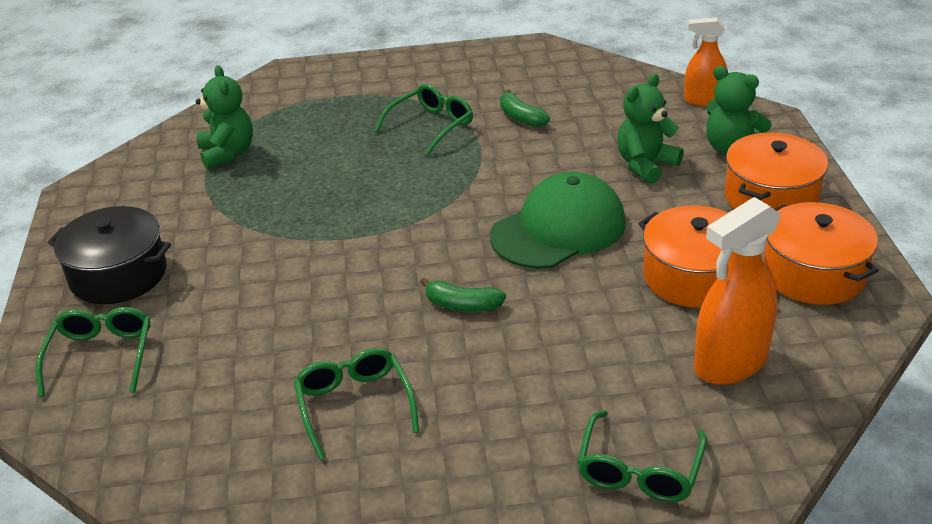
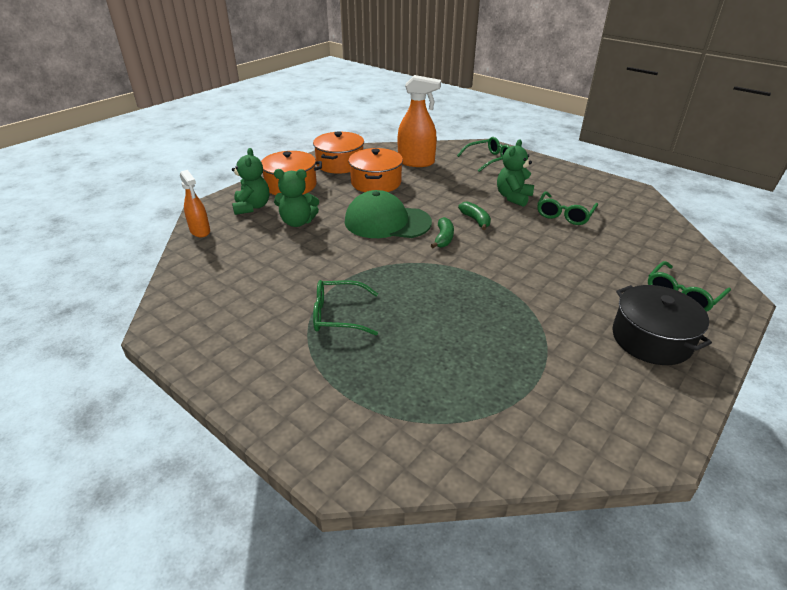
camera: 135 degrees left, 0 degrees up
green teddy bear [196,65,253,169] -> green teddy bear moved to [497,140,534,207]
green banana [500,89,550,127] -> green banana moved to [431,217,454,248]

